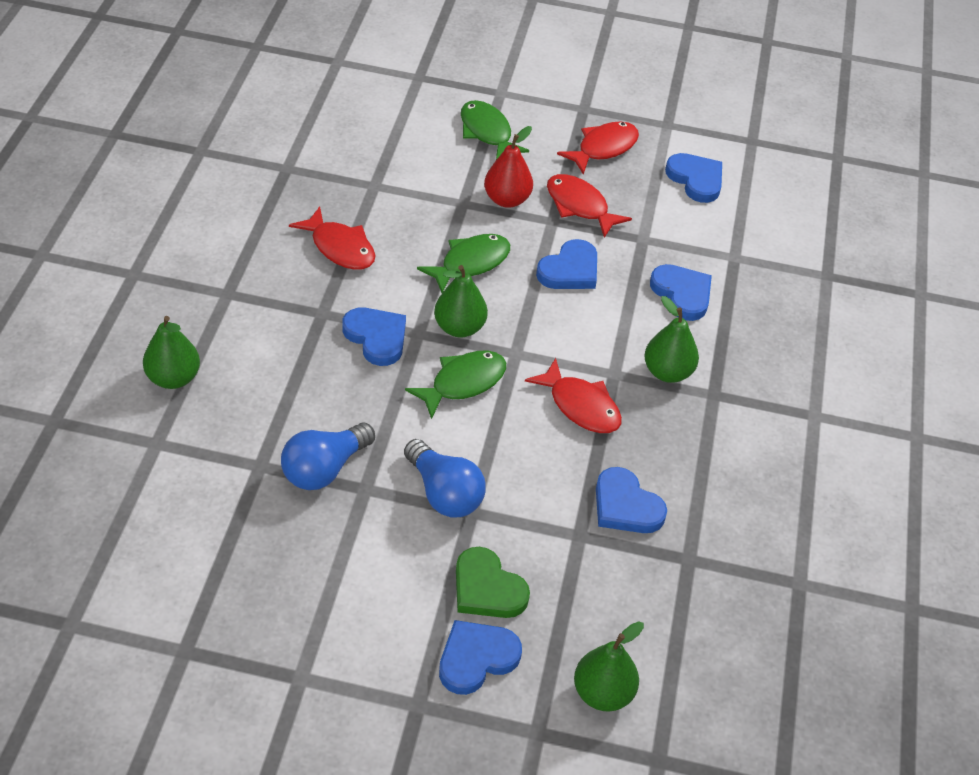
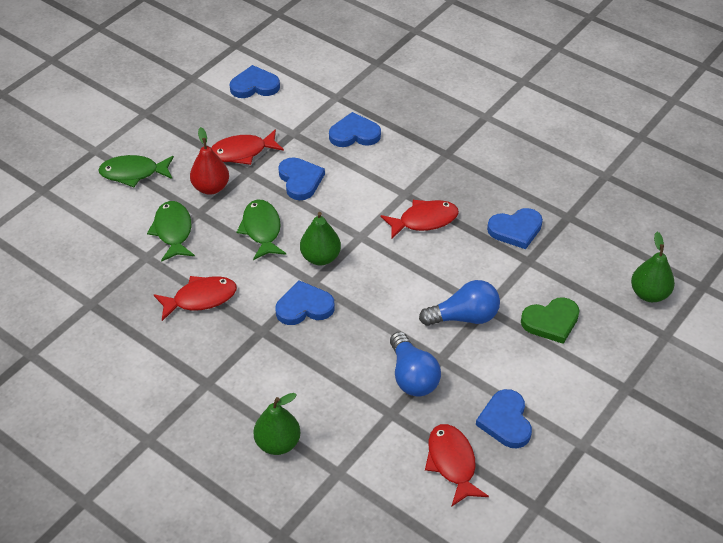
camera: 60 degrees left, 0 degrees up
green fish [405,350,506,419] -> green fish moved to [147,201,195,262]
blue heart [439,620,522,695] -> blue heart moved to [476,389,532,448]
red fish [557,122,639,174] -> red fish moved to [425,424,489,507]
green pear [644,296,699,383] -> none

